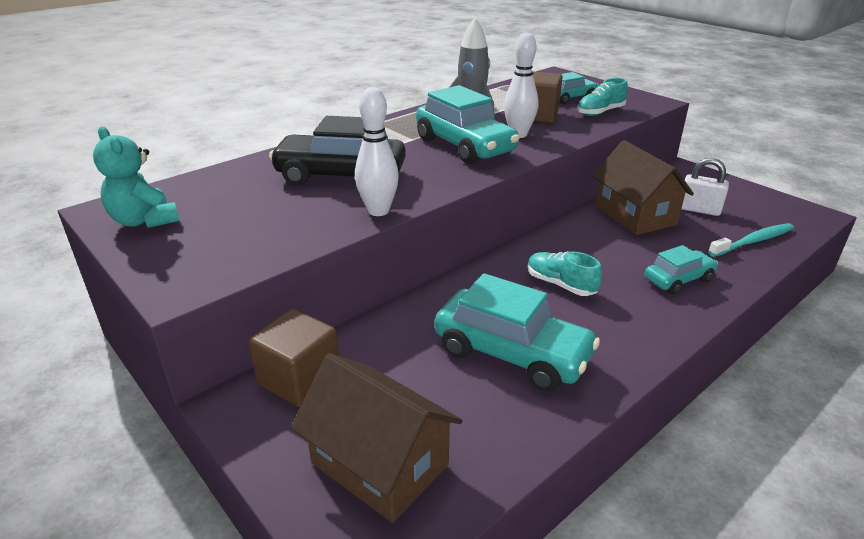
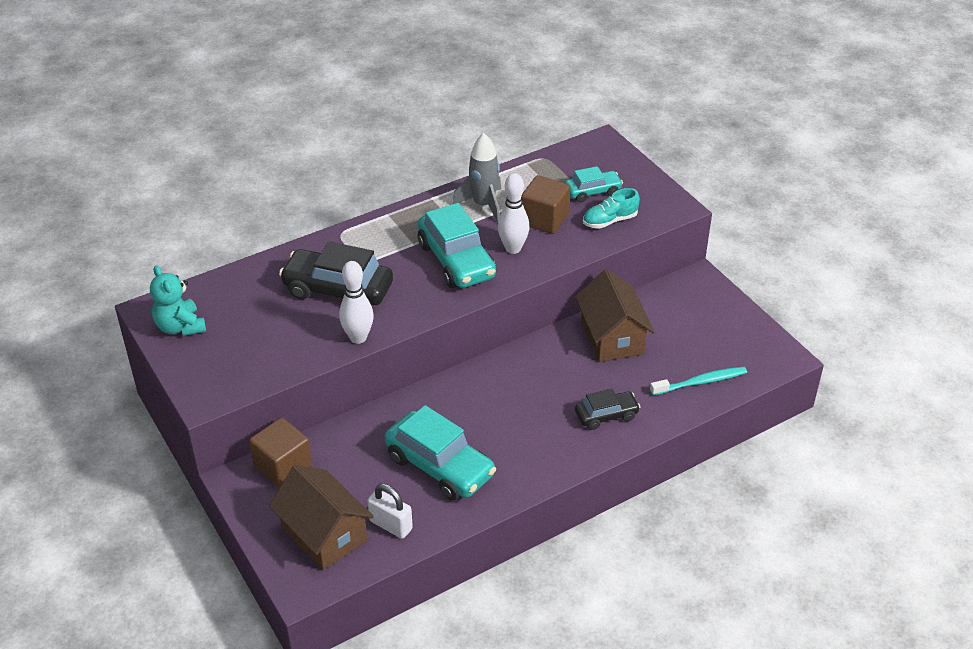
camera: 10 degrees right, 10 degrees up
turquoise shoe [528,251,602,296] -> none
turquoise car [645,245,718,294] -> black car [575,388,640,430]
white padlock [682,158,729,216] -> white padlock moved to [367,484,413,539]

